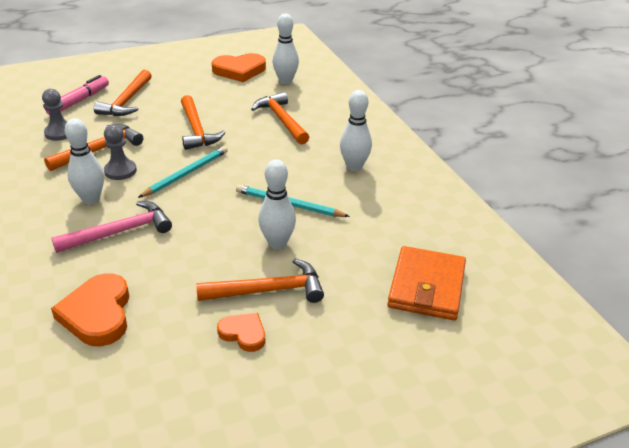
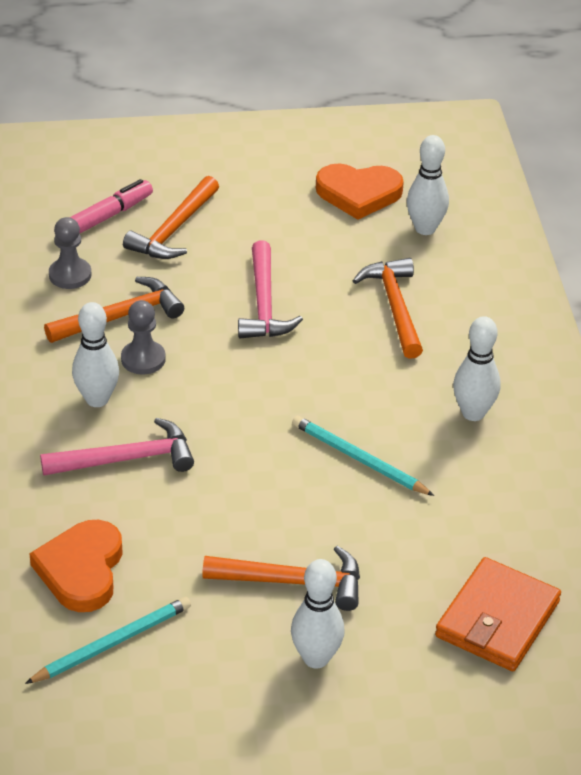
camera: 15 degrees right, 5 degrees up
turquoise pencil [138,146,228,198] -> turquoise pencil moved to [25,597,191,684]
orange hammer [181,95,226,150] -> pink hammer [238,241,303,338]
orange heart [217,313,265,352] -> none
white bowling pin [258,159,296,249] -> white bowling pin moved to [291,559,345,669]

